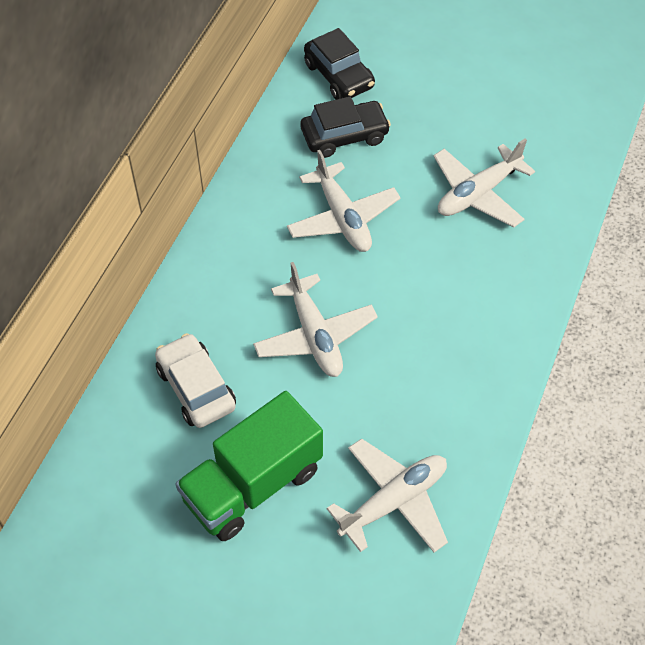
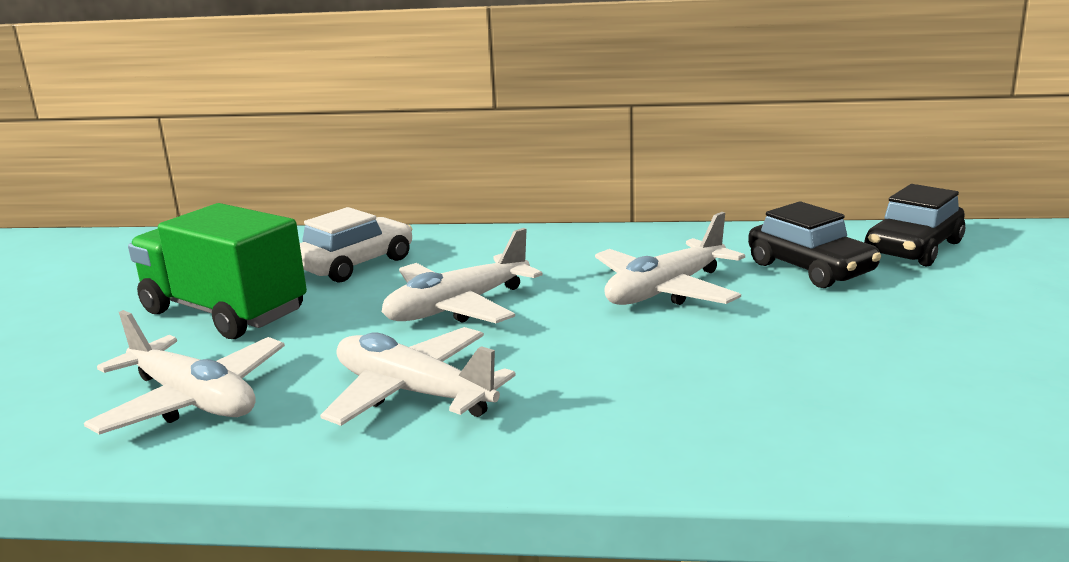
camera: 75 degrees right, 35 degrees down
white plane [434,138,535,228] -> white plane moved to [320,327,516,426]

